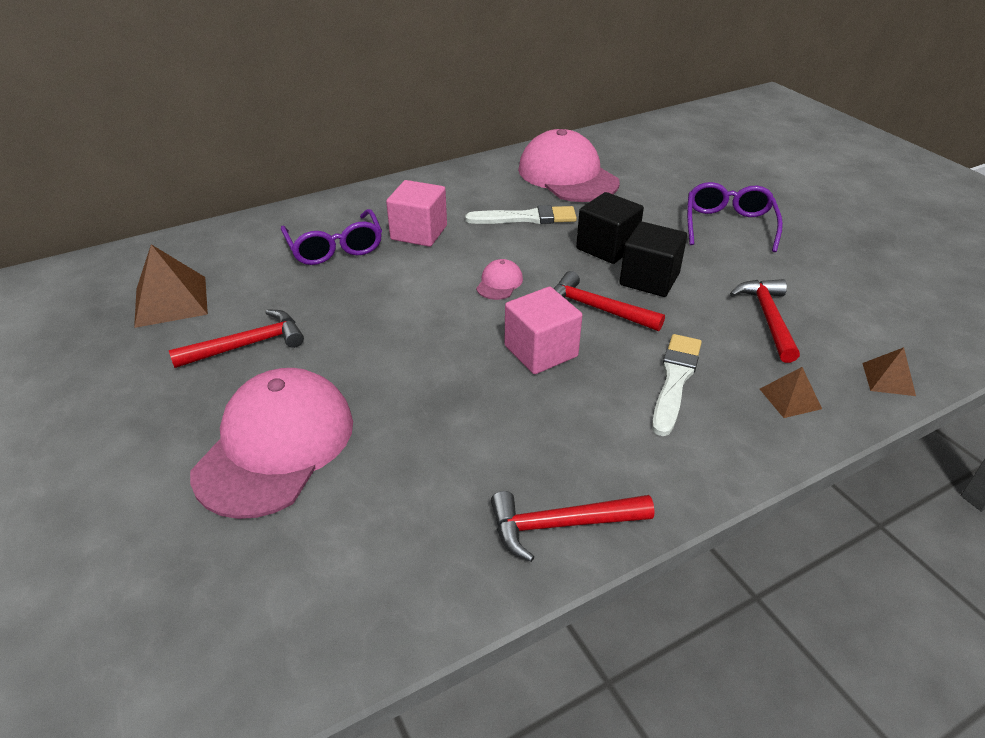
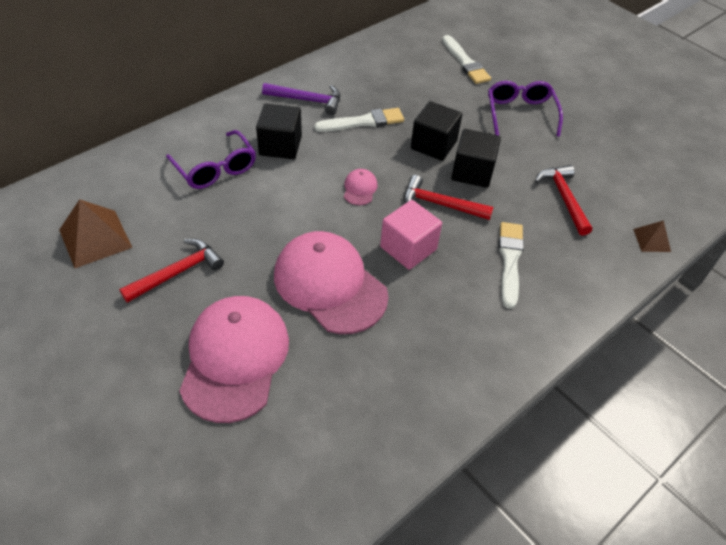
camera: 15 degrees left, 10 degrees up
pink cube [386,180,447,247] -> black cube [256,103,302,159]
red hammer [491,491,655,562] -> none
pink cap [518,129,620,202] -> pink cap moved to [274,231,388,334]
brown pyramid [760,367,822,418] -> none
none -> purple hammer [262,83,340,115]
none -> white brush [442,35,491,84]

